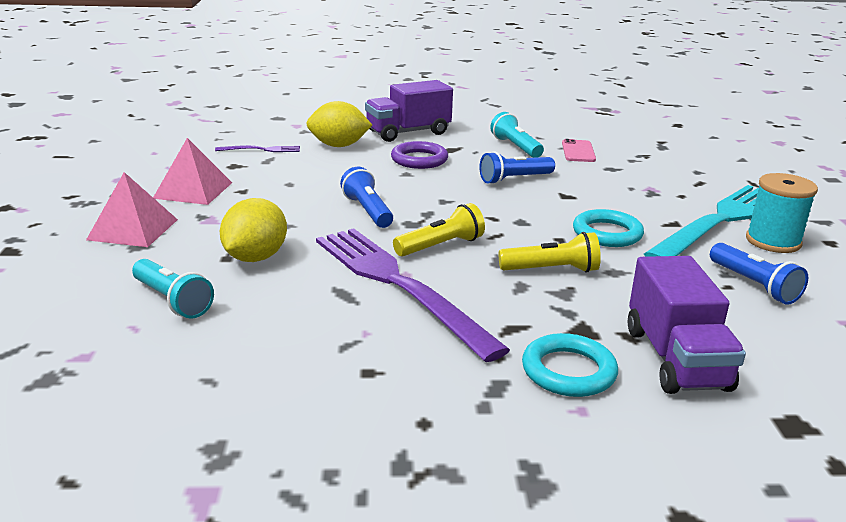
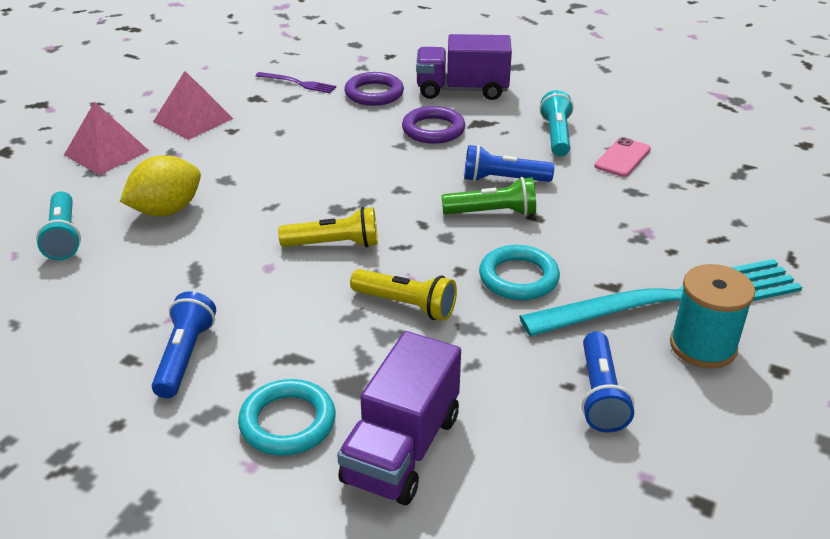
camera: 30 degrees right, 10 degrees up
yellow lemon [306,101,372,147] -> purple ring [344,72,404,106]
purple fork [316,228,510,362] -> none
blue flashlight [340,167,393,228] -> blue flashlight moved to [152,291,216,398]
none -> green flashlight [441,177,536,216]

